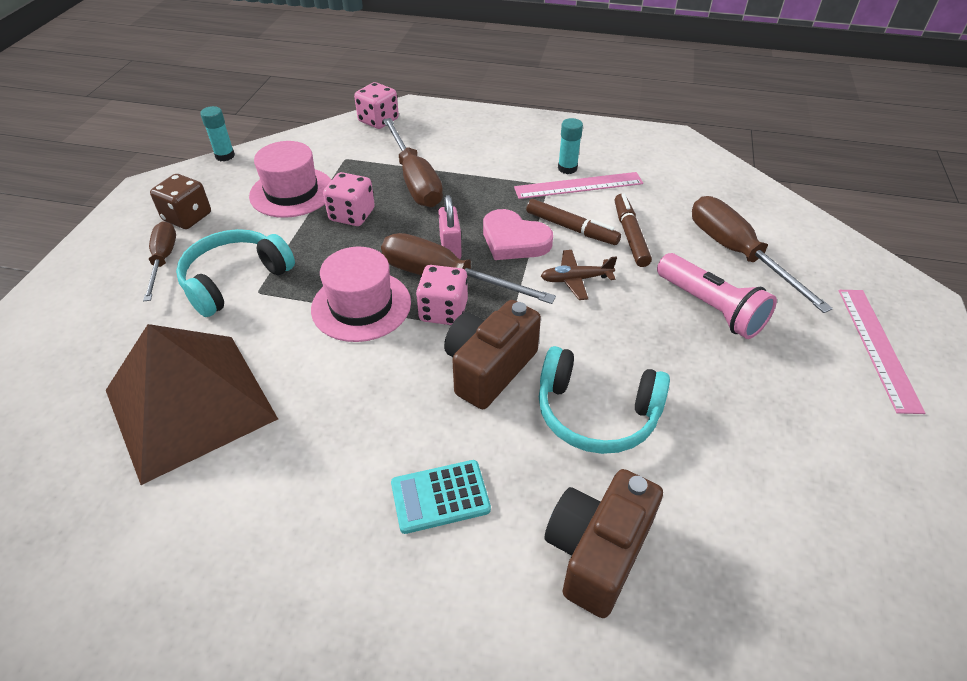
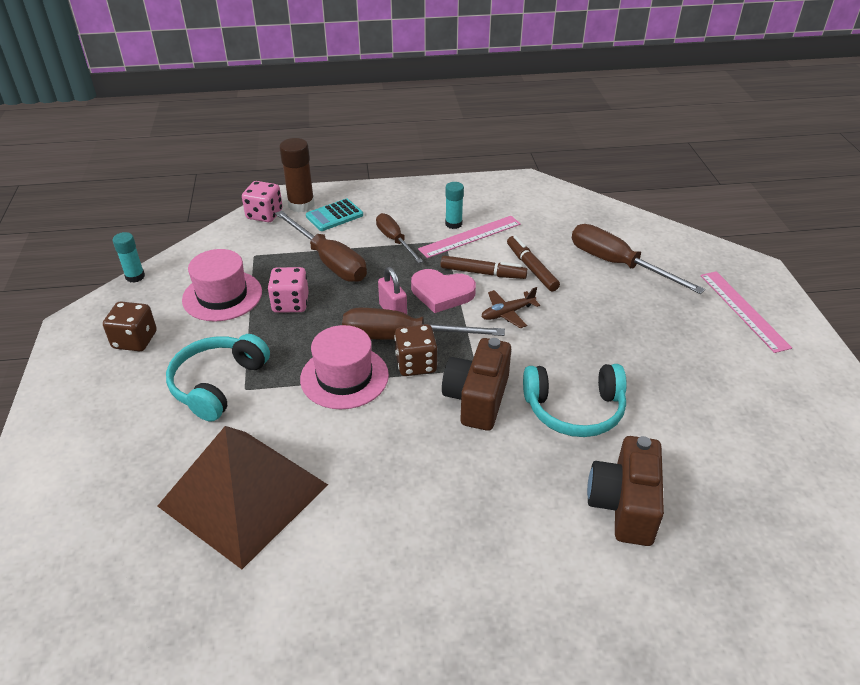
camera: 20 degrees left, 5 degrees down
brown screwdriver [143,221,176,301] -> brown screwdriver moved to [376,213,423,263]
turquoise calculator [391,460,491,534] -> turquoise calculator moved to [306,199,363,231]
pink dice [416,265,468,325] -> brown dice [394,324,438,376]
pink flashlight [657,253,777,339] -> none
none -> brown glue stick [279,138,315,212]

